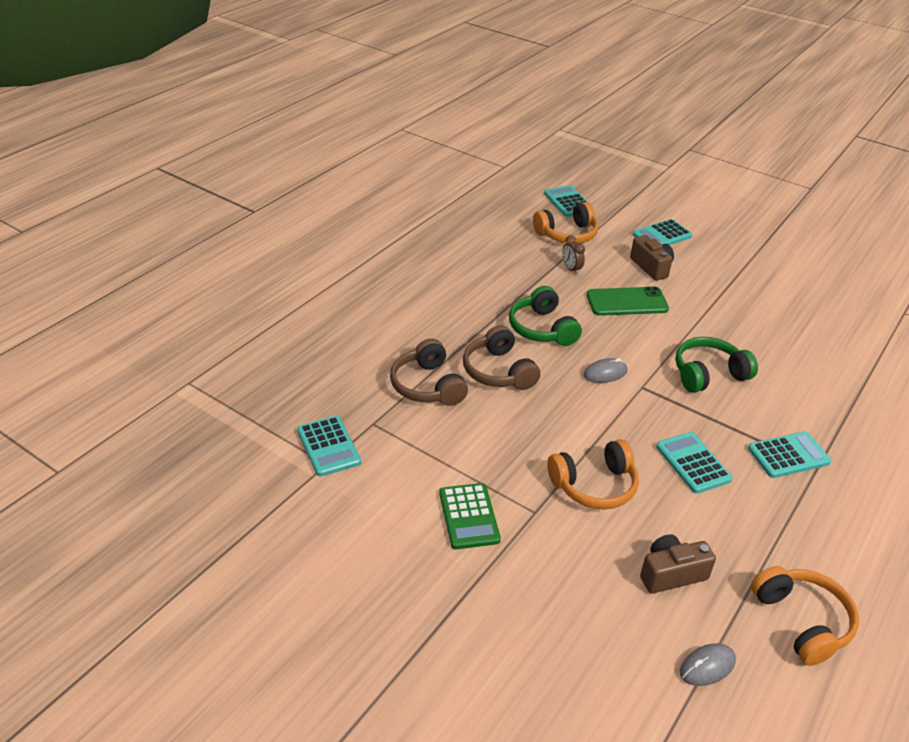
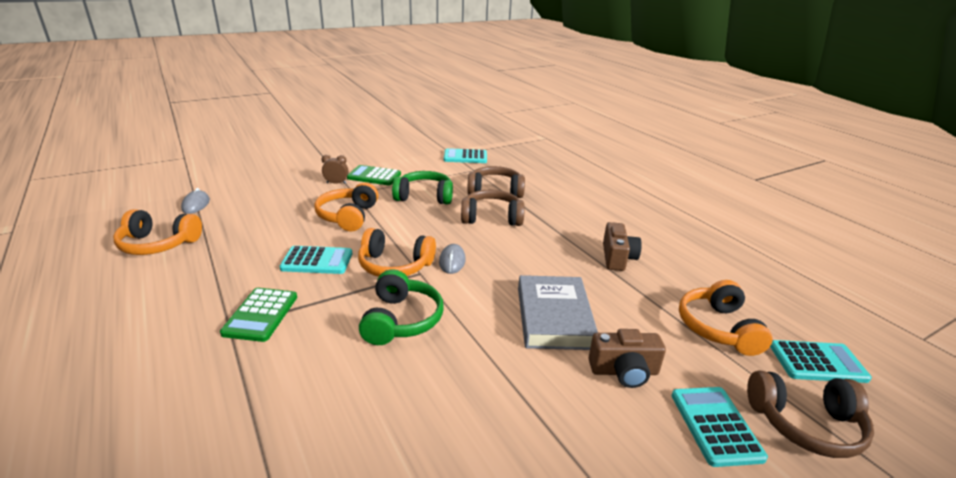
camera: 115 degrees right, 10 degrees down
green headphones [509,286,582,346] -> green headphones moved to [392,171,453,205]
brown clock [562,235,585,275] -> brown clock moved to [322,155,348,184]
green phone [586,286,669,316] -> grey book [518,275,598,350]
brown camera [640,534,716,594] -> brown camera moved to [603,222,642,271]
turquoise calculator [748,432,831,478] -> green calculator [220,288,297,342]
none -> orange headphones [358,228,436,277]
none -> brown headphones [747,370,874,458]

